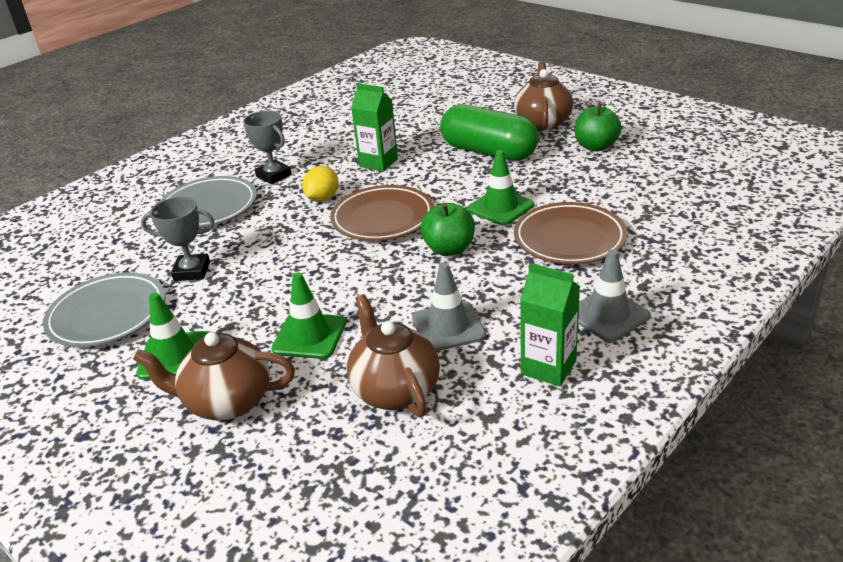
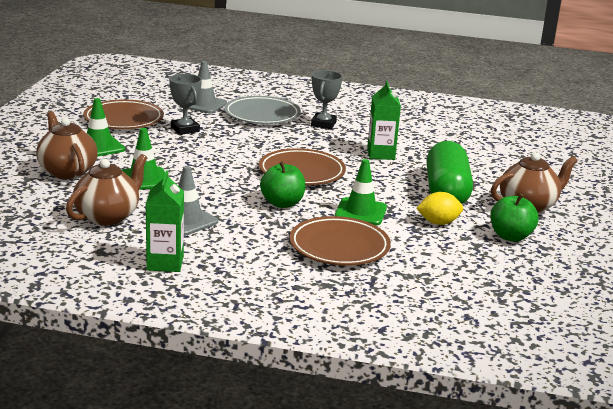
camera: 55 degrees right, 10 degrees down
grey plate [43,272,165,347] -> brown plate [83,100,164,129]
yellow lemon [302,166,339,202] -> yellow lemon moved to [416,192,463,225]
grey traffic cone [578,250,651,342] -> grey traffic cone moved to [180,61,227,113]

